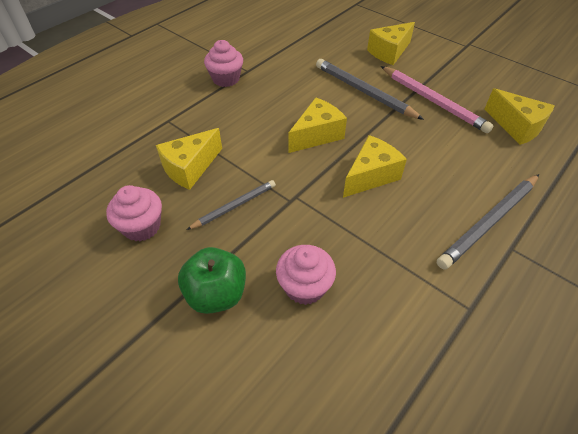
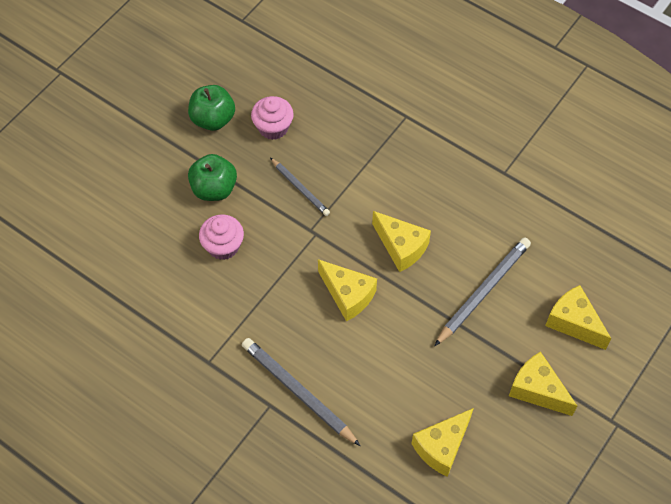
camera: 85 degrees right, 10 degrees up
yellow cheese [156,128,222,190] -> yellow cheese moved to [509,352,577,416]
pink cupcake [204,40,243,87] -> none
pink pencil [381,66,493,133] -> none
none -> green apple [188,85,235,131]

